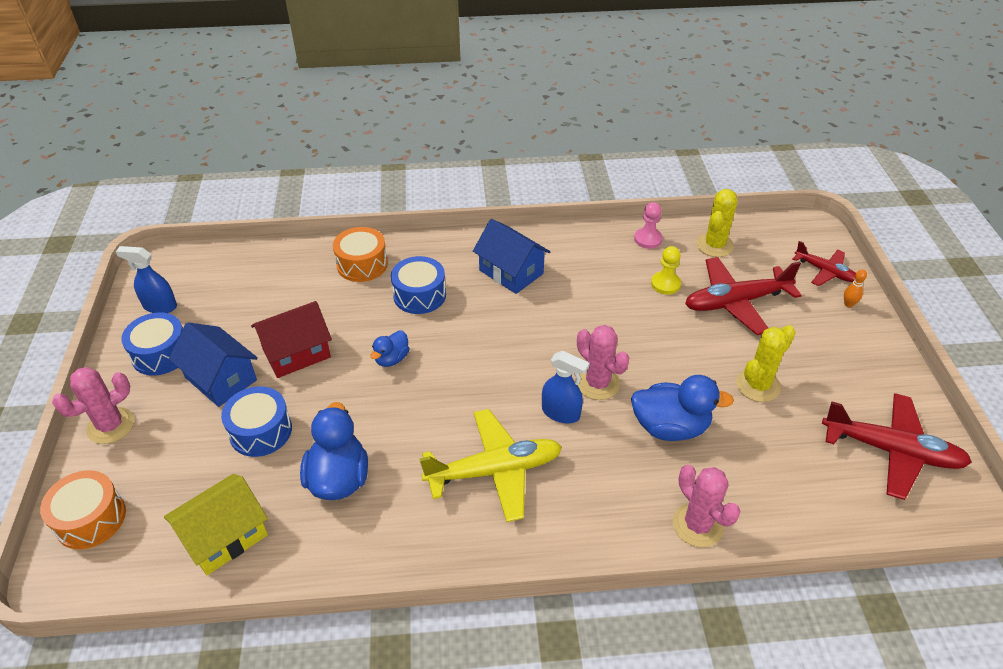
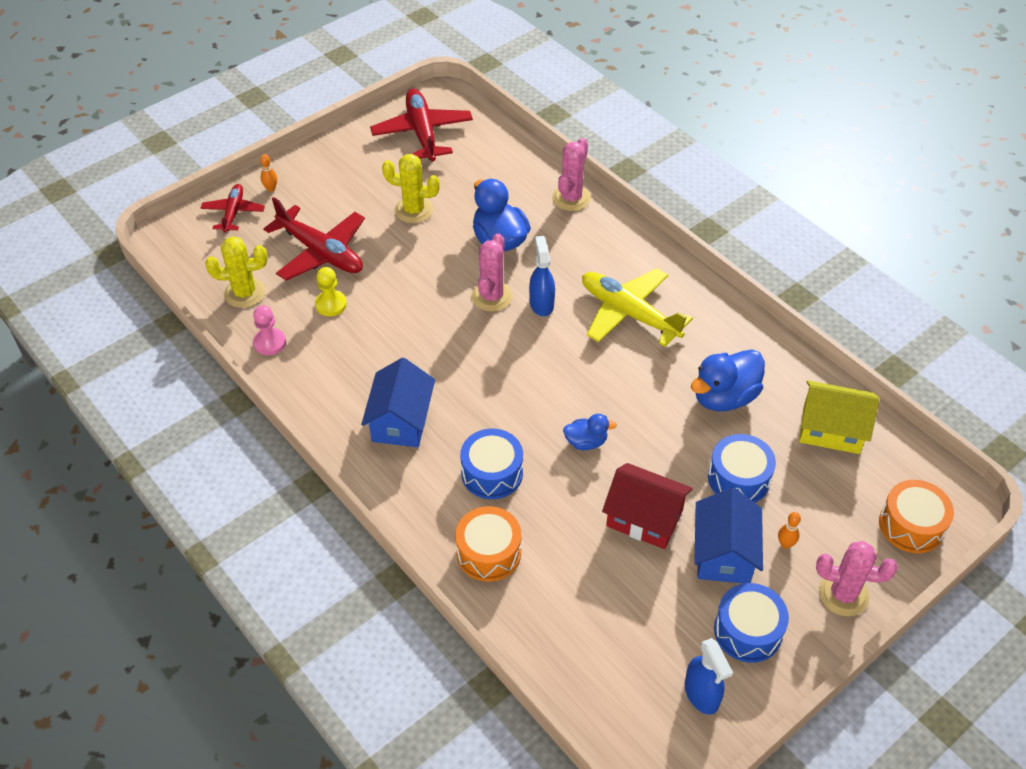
camera: 125 degrees left, 5 degrees up
none -> orange bowling pin [778,512,801,549]

